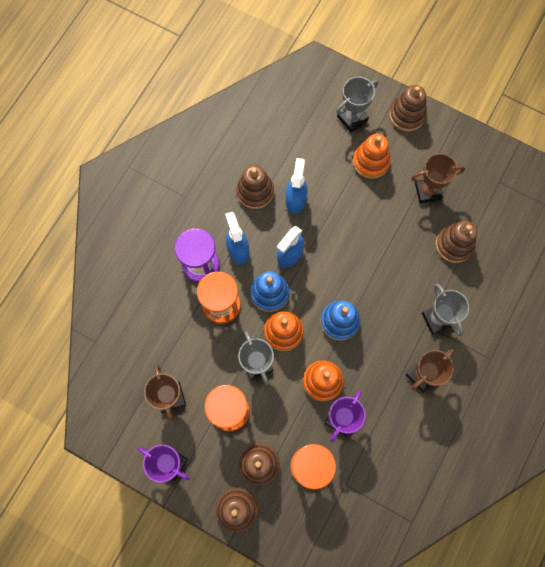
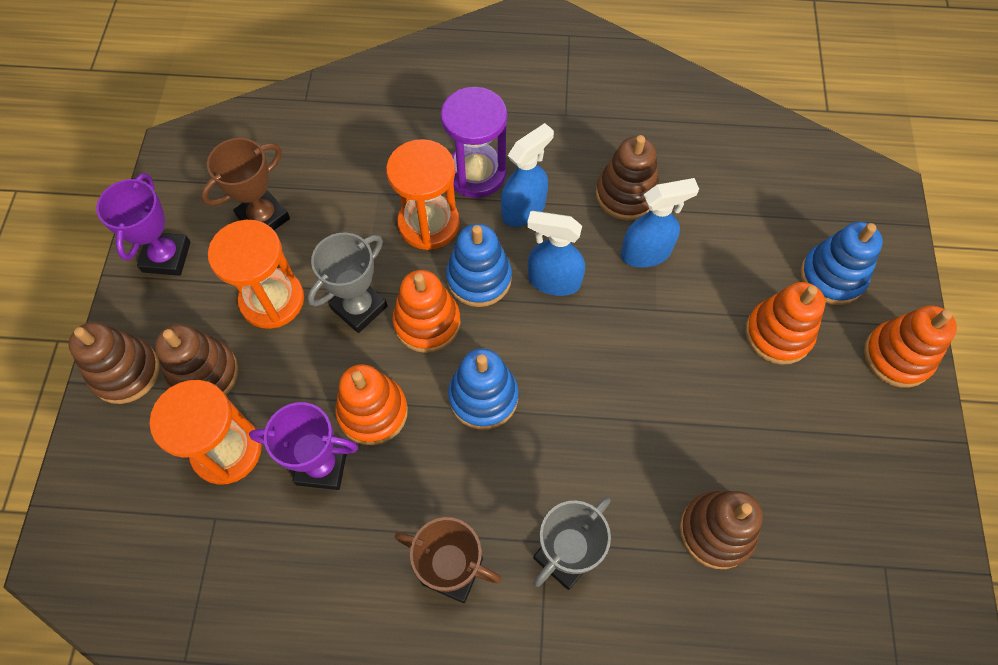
camera: 65 degrees right, 10 degrees down
grey trophy [336,77,378,133] -> blue stacking toy [800,222,883,305]
brown stacking toy [389,85,427,132] -> orange stacking toy [864,306,957,388]
brown trophy [411,153,465,203] -> none

